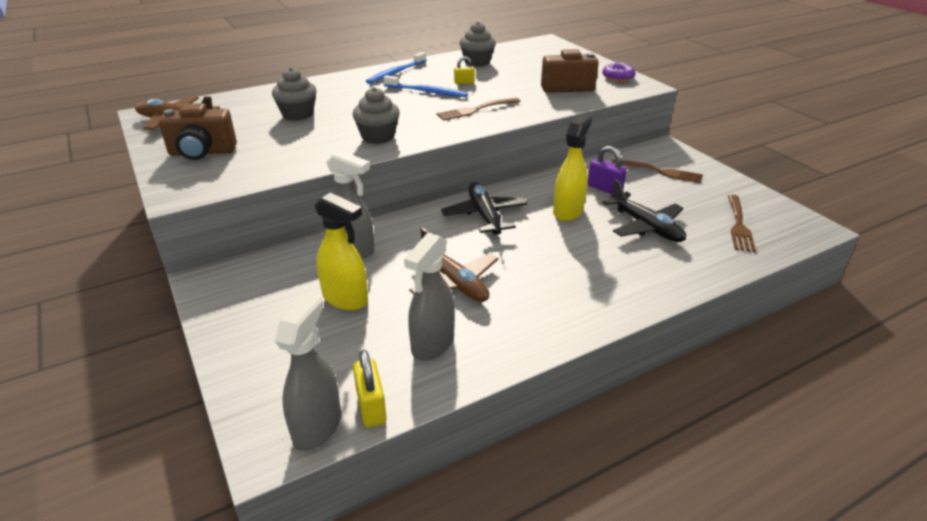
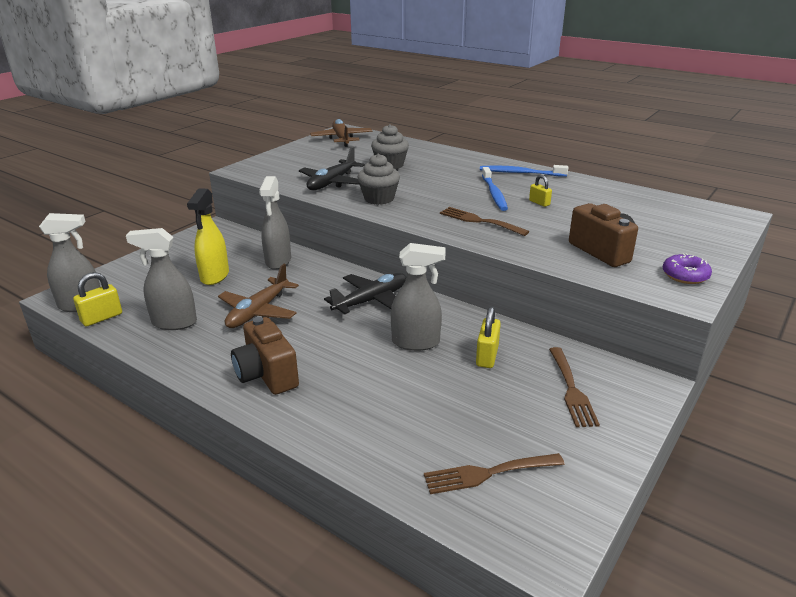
camera: 65 degrees right, 5 degrees down
brown camera [159,103,237,160] -> brown camera moved to [231,317,299,395]
grey cupcake [460,22,496,67] -> none
yellow spray bottle [553,114,592,221] -> grey spray bottle [391,243,446,351]
purple padlock [588,146,627,194] -> yellow padlock [476,307,501,368]
black plane [602,179,686,242] -> black plane moved to [299,147,365,190]

